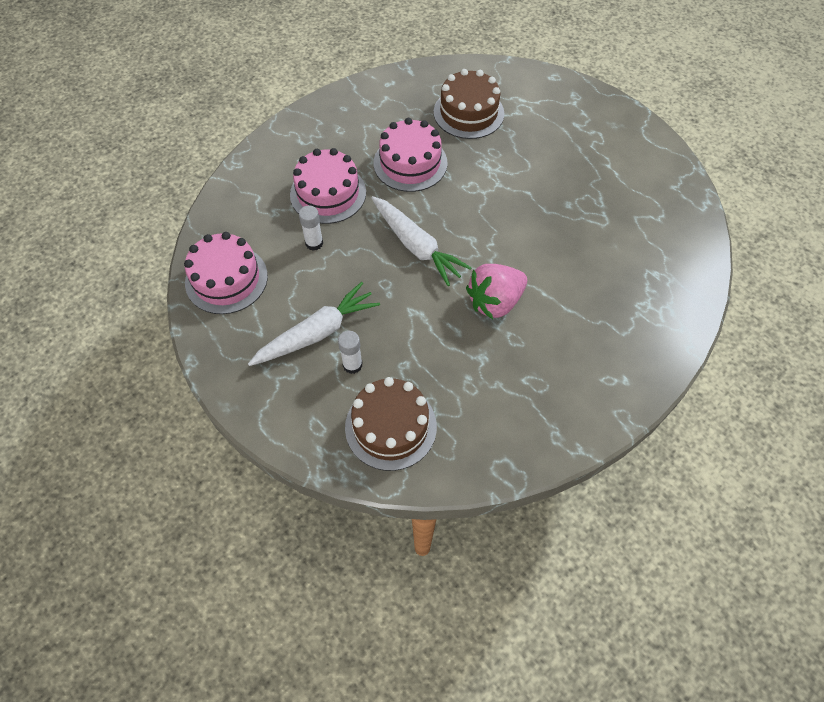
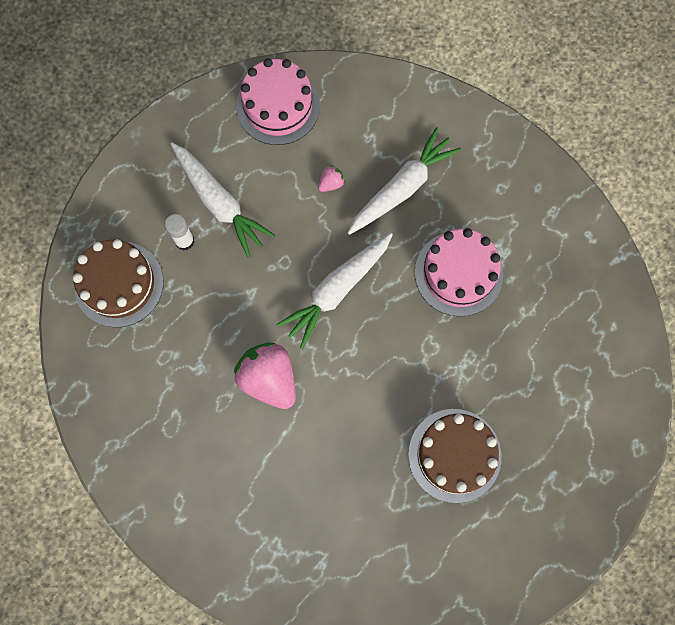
camera: 85 degrees right, 15 degrees up
pink cake [290,148,366,224] -> white carrot [348,127,461,235]
white glue stick [299,206,323,251] -> pink strawberry [318,165,345,192]
brown cake [434,69,504,139] -> brown cake moved to [408,409,502,503]

